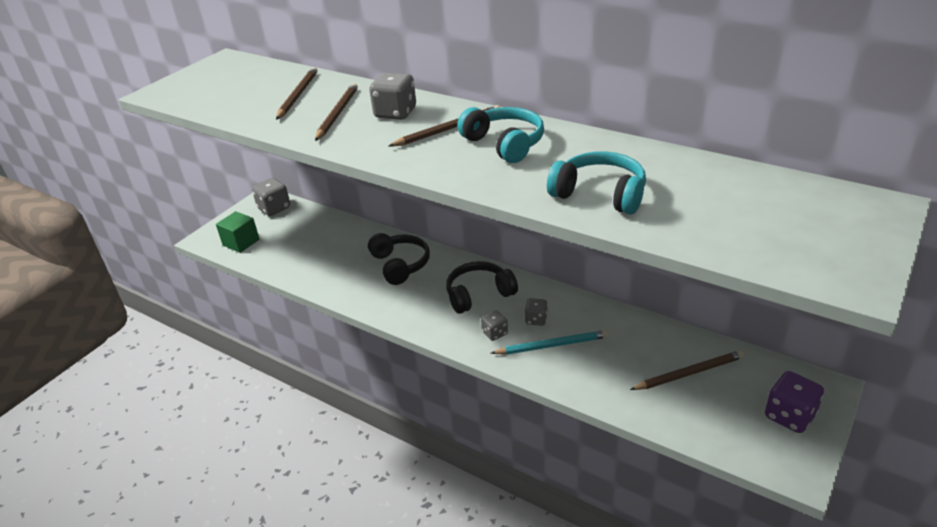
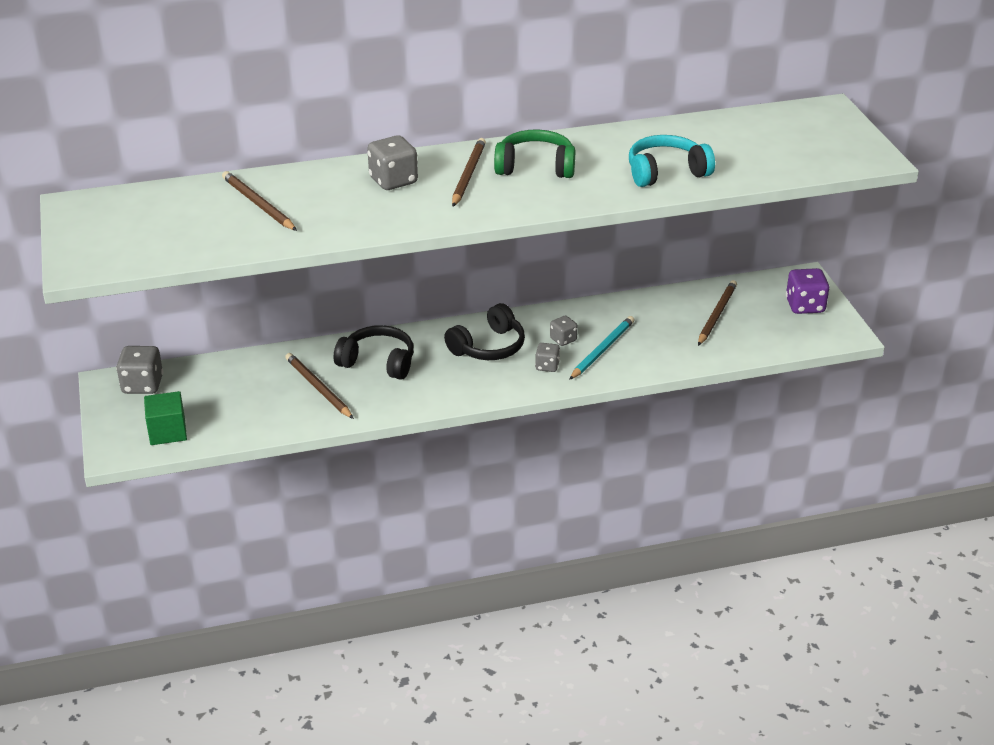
camera: 50 degrees left, 0 degrees up
brown pencil [315,83,358,141] -> brown pencil moved to [285,353,354,419]
black headphones [446,261,518,314] -> black headphones turned 150 degrees counterclockwise [444,303,525,360]
turquoise headphones [457,107,544,163] -> green headphones [494,130,575,178]

